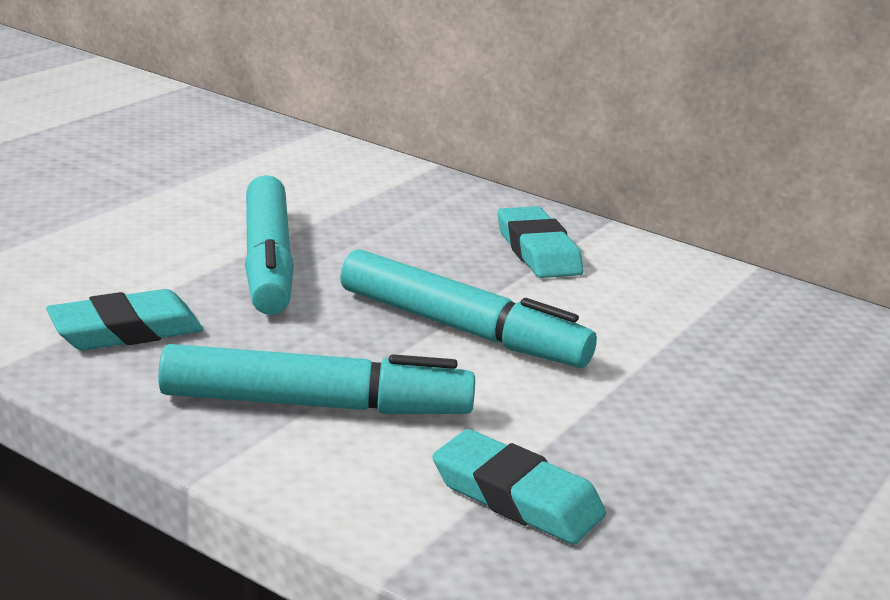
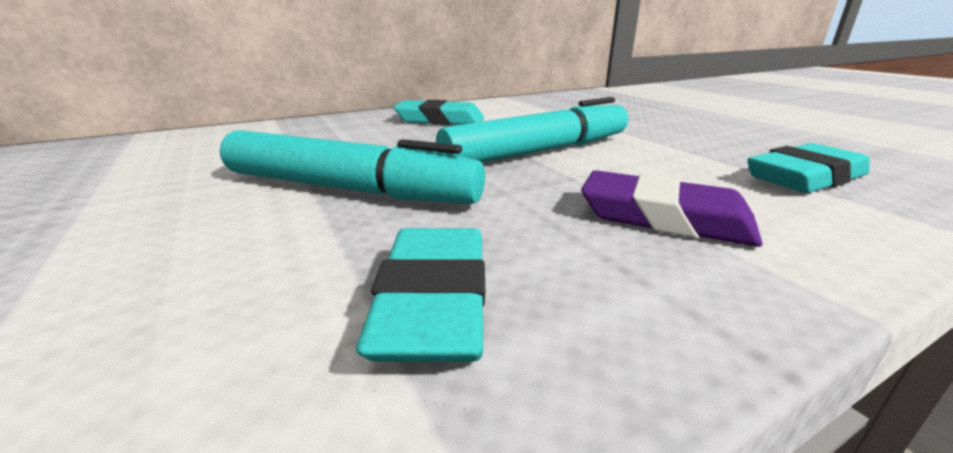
camera: 60 degrees left, 0 degrees up
turquoise marker [158,344,475,414] -> purple eraser [581,170,763,247]

